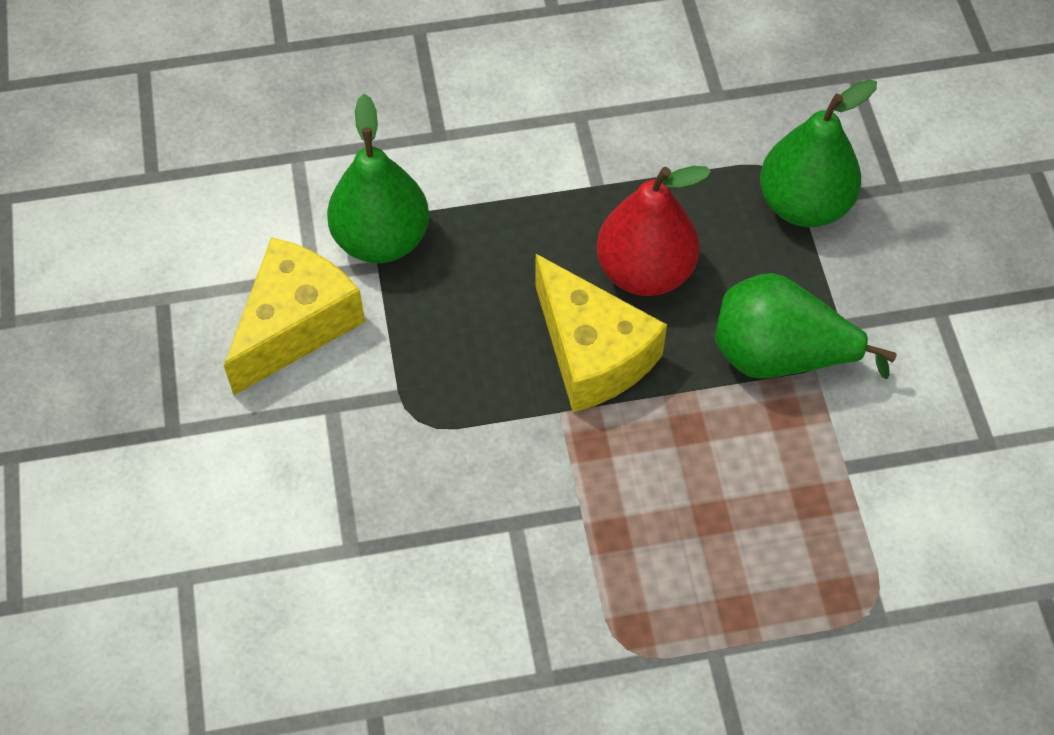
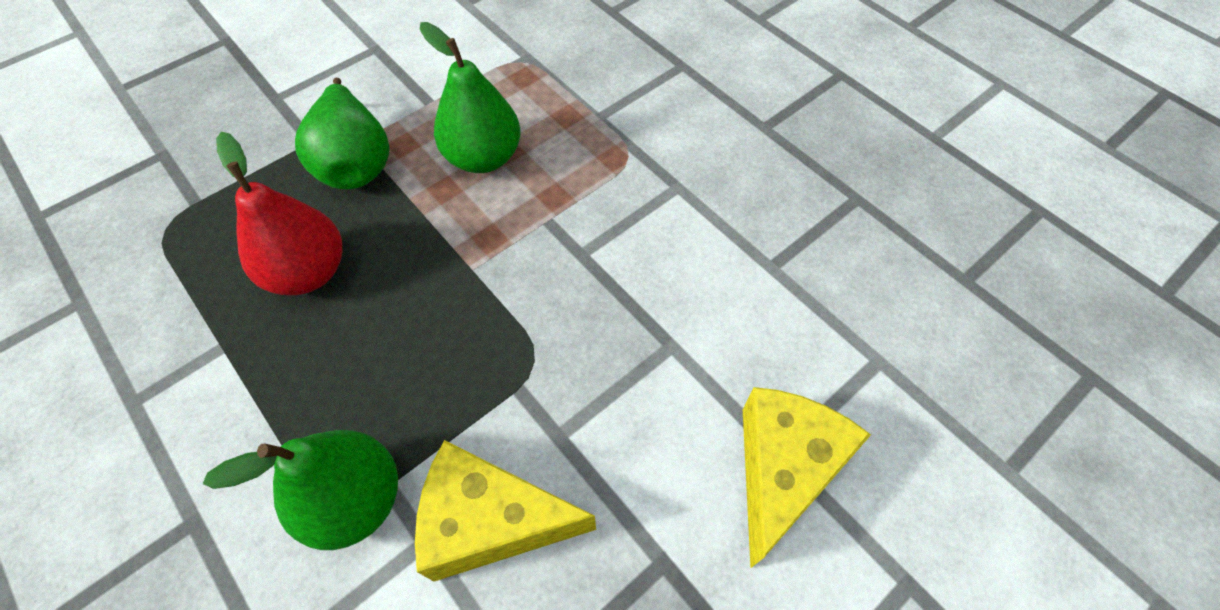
camera: 120 degrees left, 0 degrees up
yellow cheese [535,254,667,412] -> yellow cheese moved to [743,387,871,568]
green pear [760,79,877,227] -> green pear moved to [420,22,521,173]

